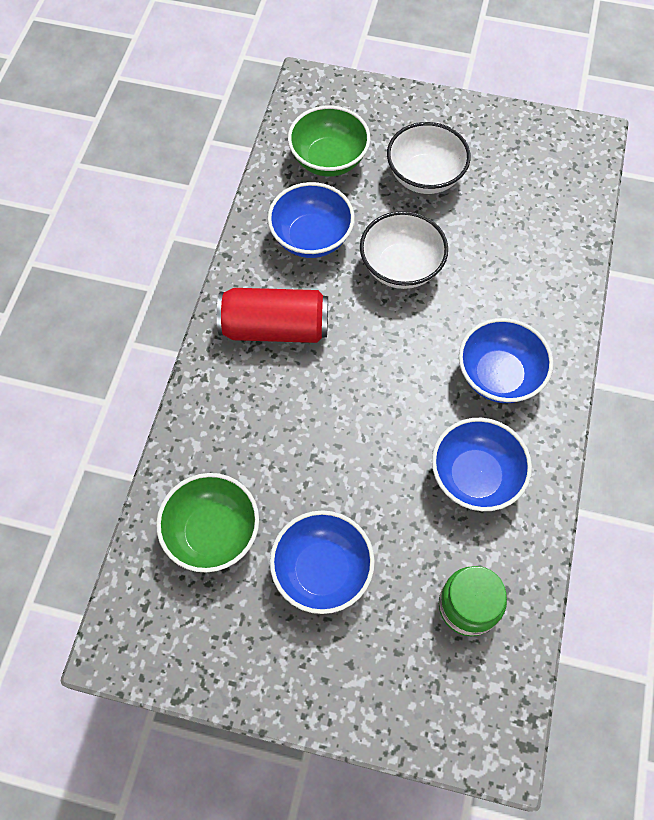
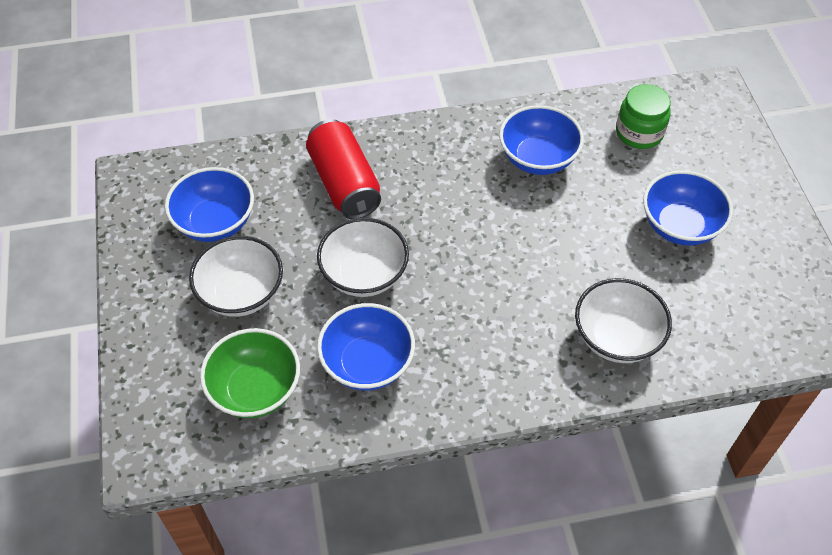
camera: 115 degrees left, 10 degrees down
green bowl [156,473,259,573] -> none
red can [217,288,328,343] -> red can moved to [306,119,381,219]
blue bowl [459,318,553,403] -> blue bowl moved to [165,167,254,242]
none -> white bowl [575,278,672,363]

